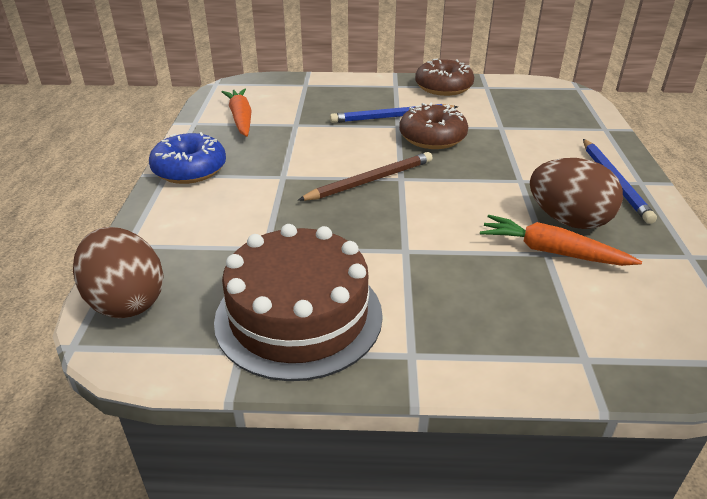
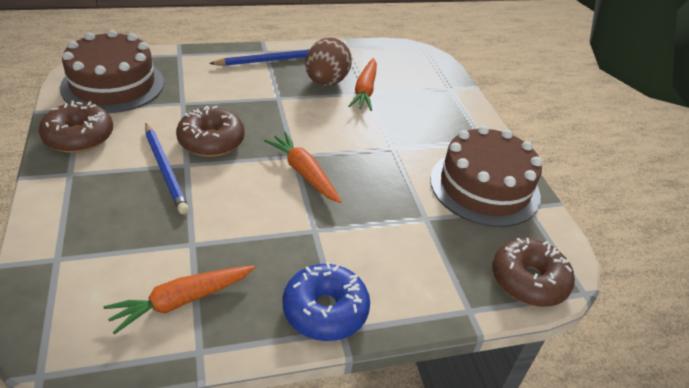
camera: 110 degrees left, 5 degrees up
brown egg [73,227,164,318] -> brown donut [492,238,575,307]
brown pencil [298,152,433,201] -> orange carrot [264,132,341,203]
none -> brown cake [60,30,164,113]

